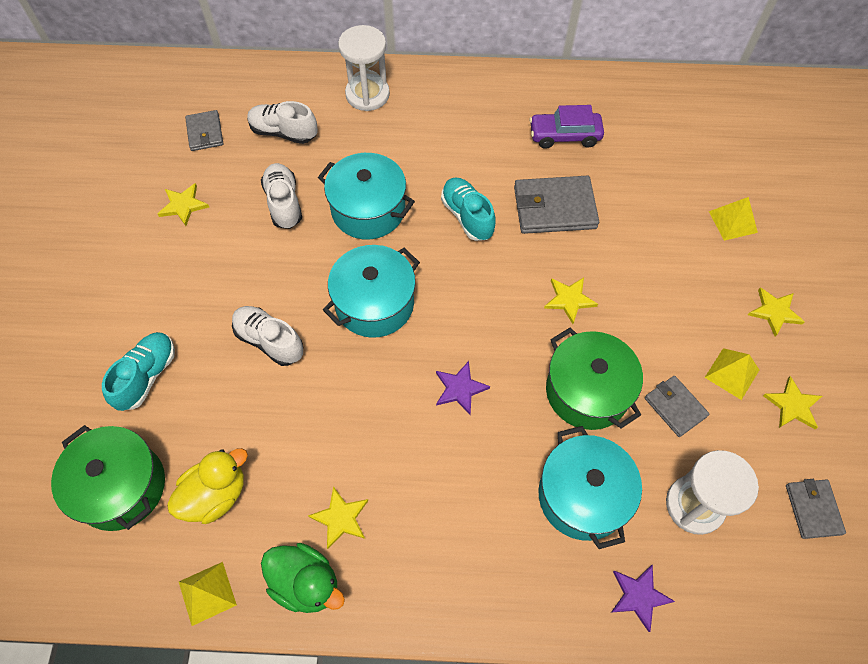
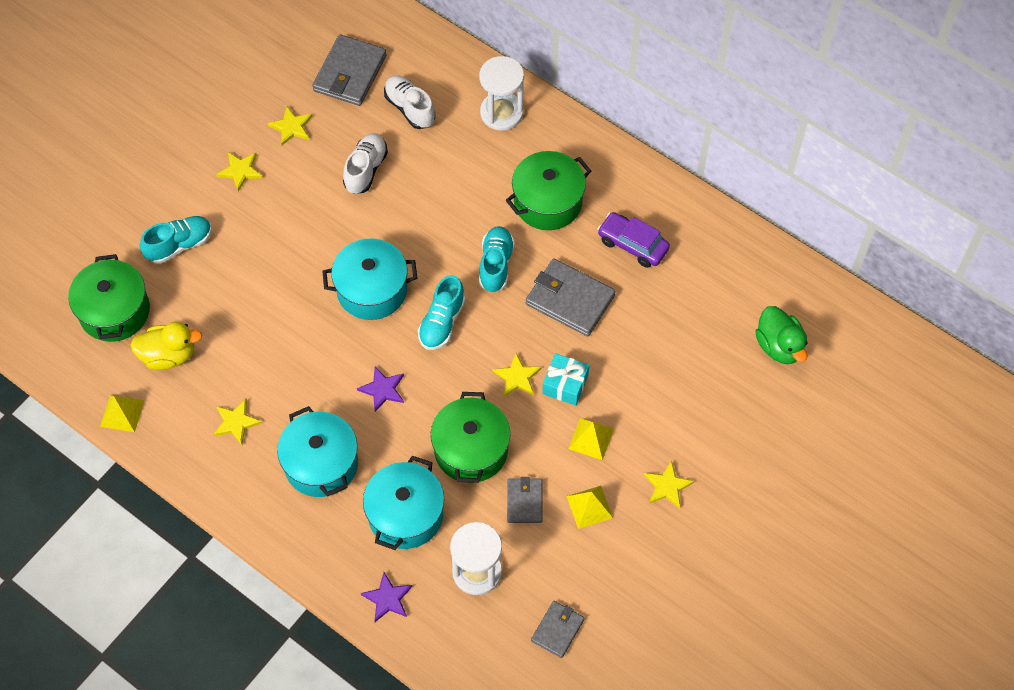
camera: 35 degrees right, 0 degrees up
grey wallet [185,110,223,151] -> grey wallet [312,34,387,106], size x1.71
white shoe [232,306,304,366] -> none
green duck [261,543,345,613] -> green duck moved to [755,306,808,364]
turquoise pot [318,153,415,239] -> turquoise pot moved to [277,406,358,497]
yellow pyramid [709,197,758,241] -> yellow pyramid moved to [569,418,614,460]
yellow star [763,376,822,429] -> yellow star moved to [216,152,263,192]
none -> turquoise shoe [418,275,465,350]
none -> green pot [506,151,591,230]
none -> turquoise gift [542,353,589,405]

